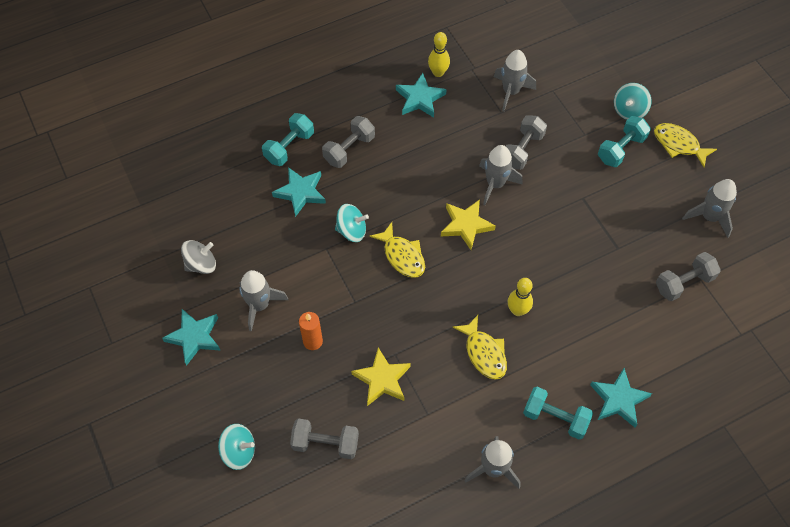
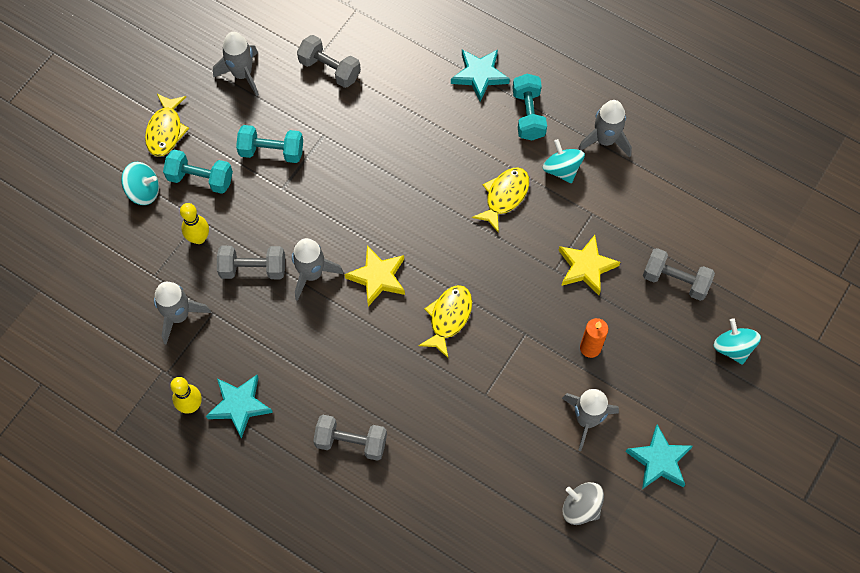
camera: 120 degrees left, 5 degrees up
turquoise dumbbell [262,113,314,166] -> turquoise dumbbell moved to [236,125,303,163]
turquoise star [272,167,326,217] -> none
grey dumbbell [290,419,359,459] -> grey dumbbell turned 45 degrees counterclockwise [643,248,715,301]
turquoise spinning top [335,204,369,242] -> turquoise spinning top moved to [543,139,585,183]
yellow bowling pin [508,278,533,316] -> yellow bowling pin moved to [180,203,209,244]

